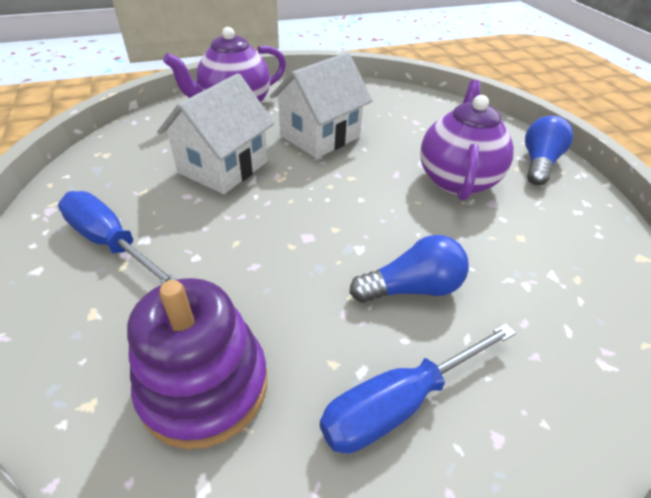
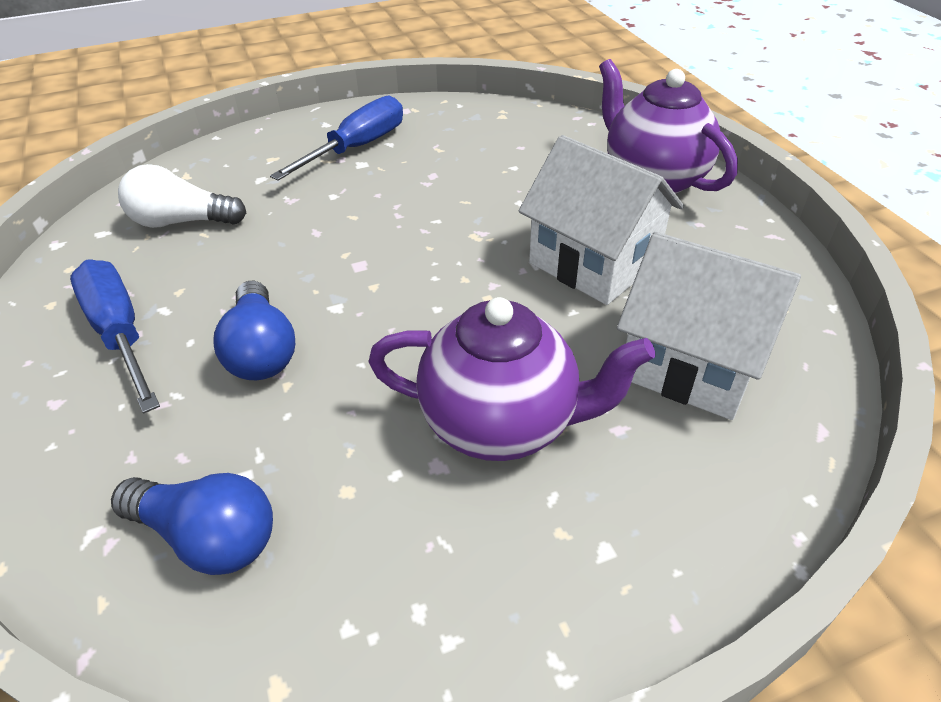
camera: 90 degrees right, 0 degrees up
purple stacking toy [127,278,267,449] -> white light bulb [118,164,246,228]
white house [157,73,274,194] -> white house moved to [617,232,801,420]
blue light bulb [525,115,573,186] -> blue light bulb moved to [111,473,273,575]

